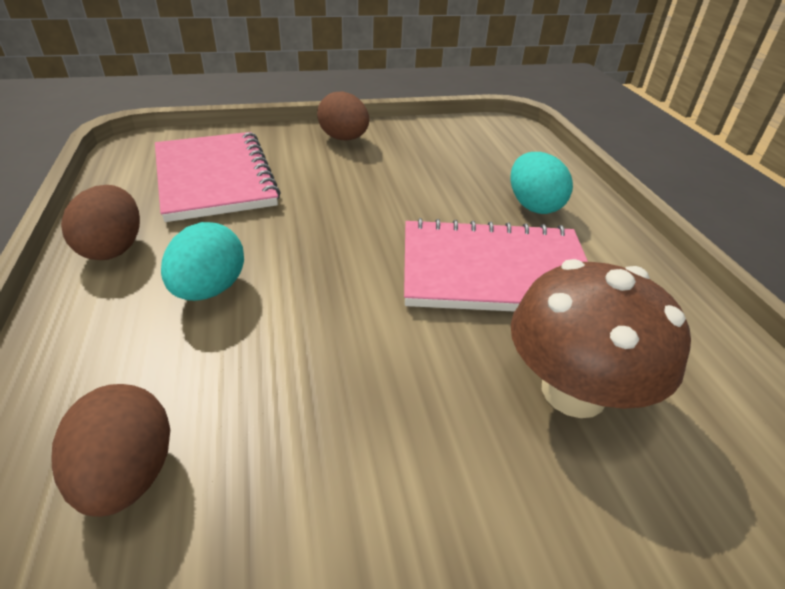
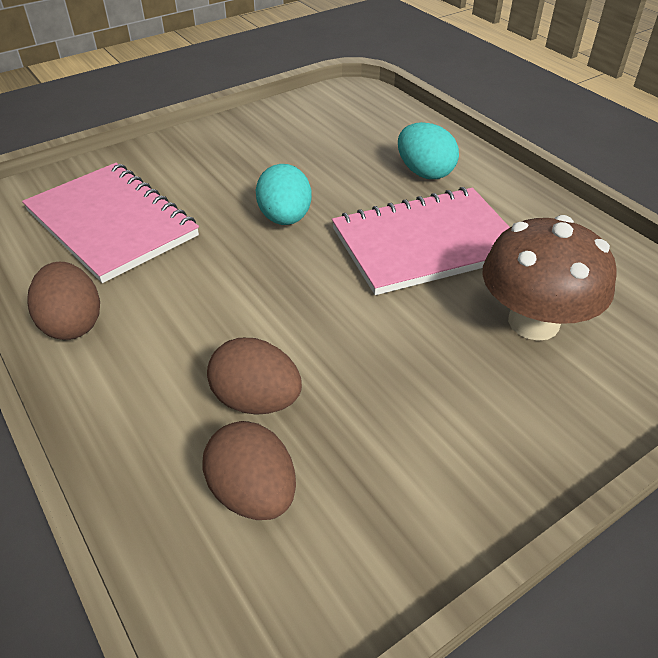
camera: 20 degrees left, 5 degrees up
turquoise egg [161,222,244,301] -> turquoise egg moved to [256,164,312,225]
brown egg [317,91,369,141] -> brown egg moved to [207,338,302,415]

